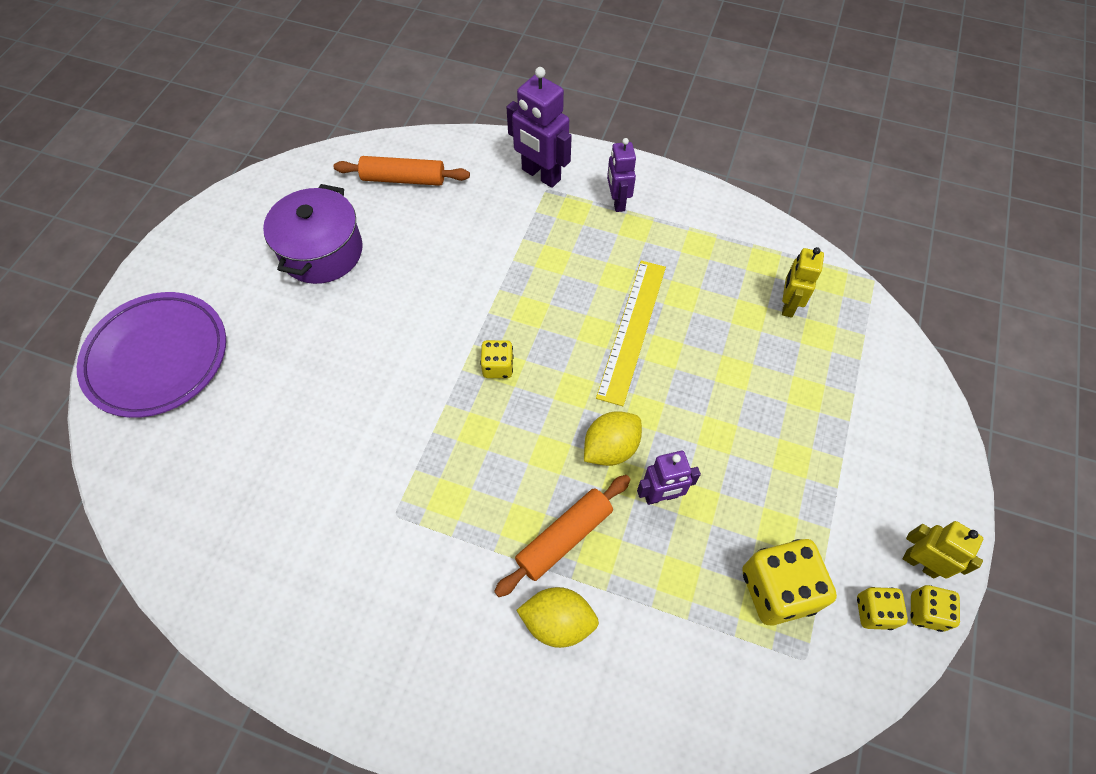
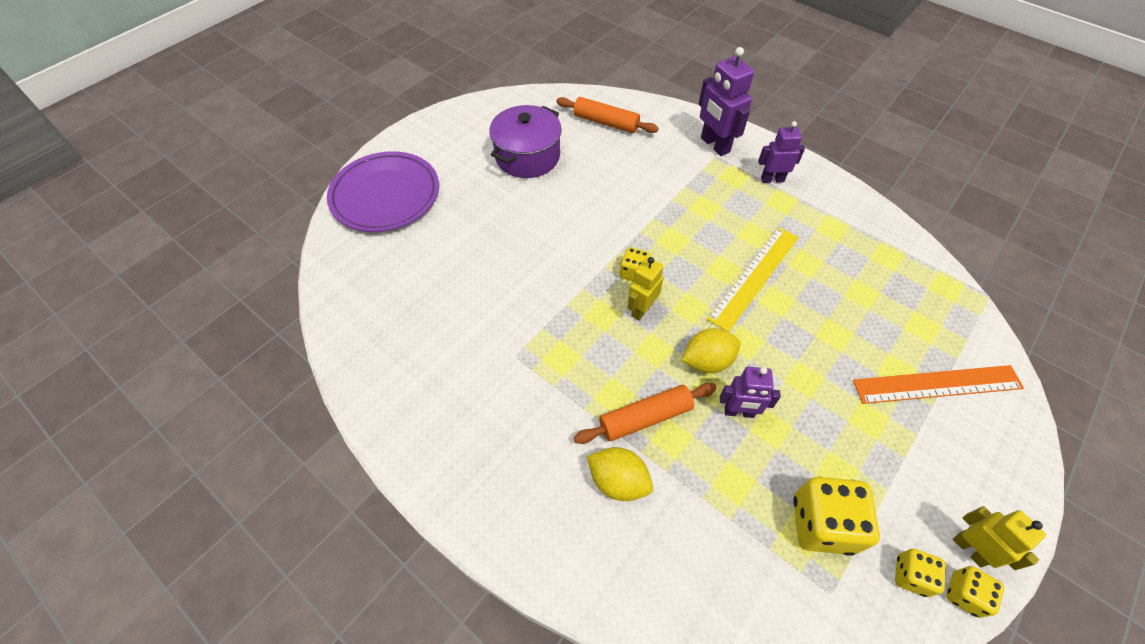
camera: 20 degrees right, 5 degrees down
purple robot [607,138,636,212] -> purple robot turned 75 degrees clockwise [758,121,805,183]
yellow robot [782,247,824,318] -> yellow robot moved to [627,257,664,321]
none -> orange ruler [853,365,1024,404]

